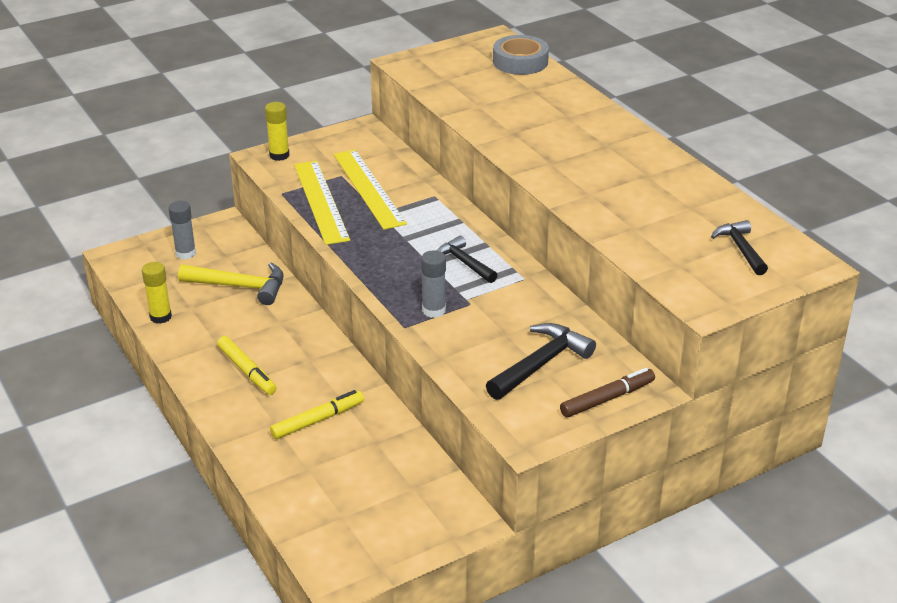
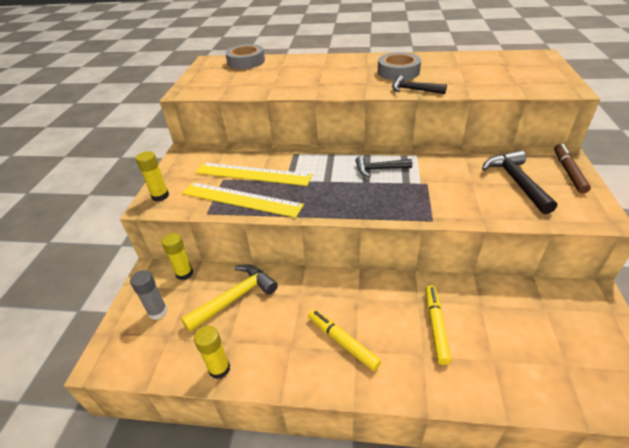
camera: 50 degrees left, 5 degrees up
yellow marker [217,336,277,395] -> yellow marker turned 135 degrees counterclockwise [308,309,381,371]
grey glue stick [421,250,446,318] -> none
black hammer [711,220,768,275] -> black hammer moved to [392,75,447,94]
none -> yellow glue stick [162,233,193,280]
none -> grey tape [378,52,421,81]

